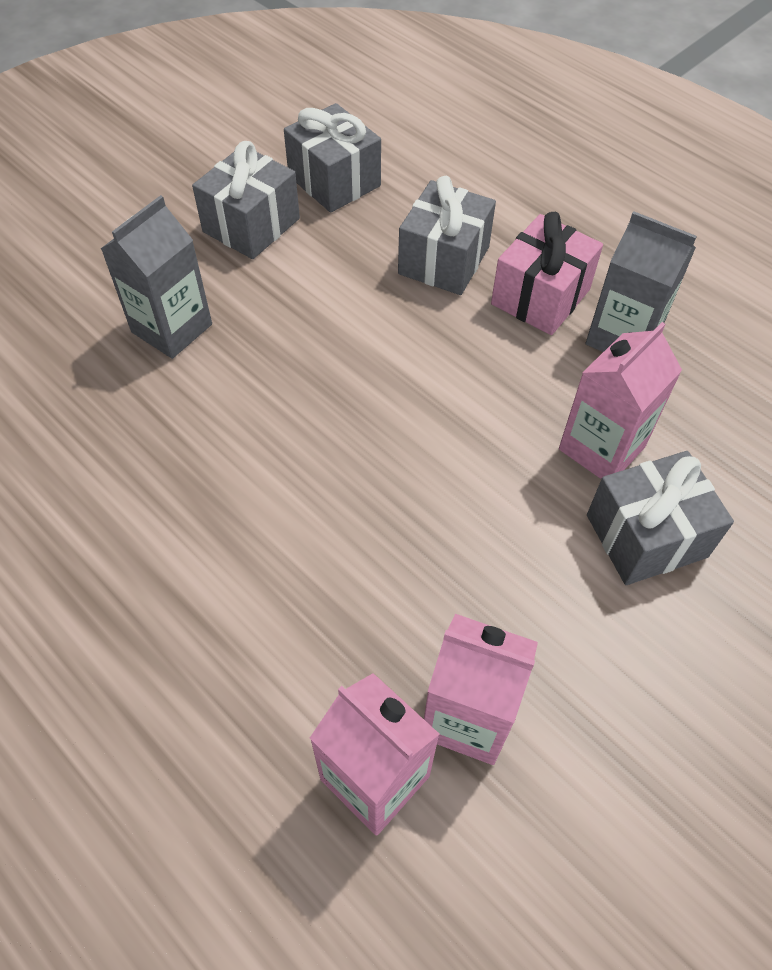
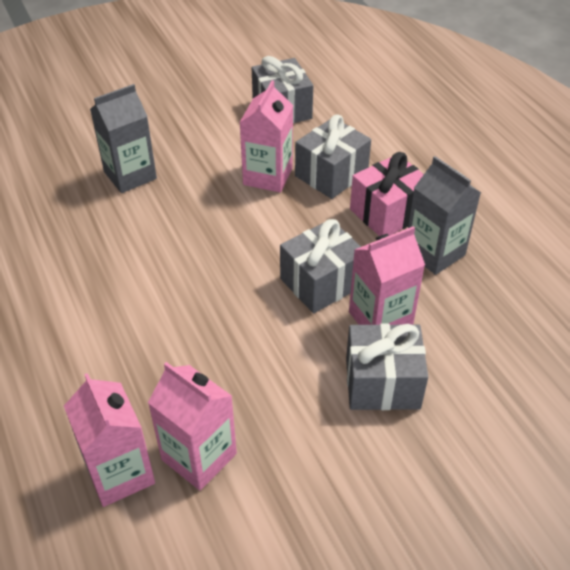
camera: 20 degrees right, 10 degrees down
grey gift [192,141,300,259] -> grey gift moved to [280,219,361,313]
none -> pink carton [239,80,293,193]

